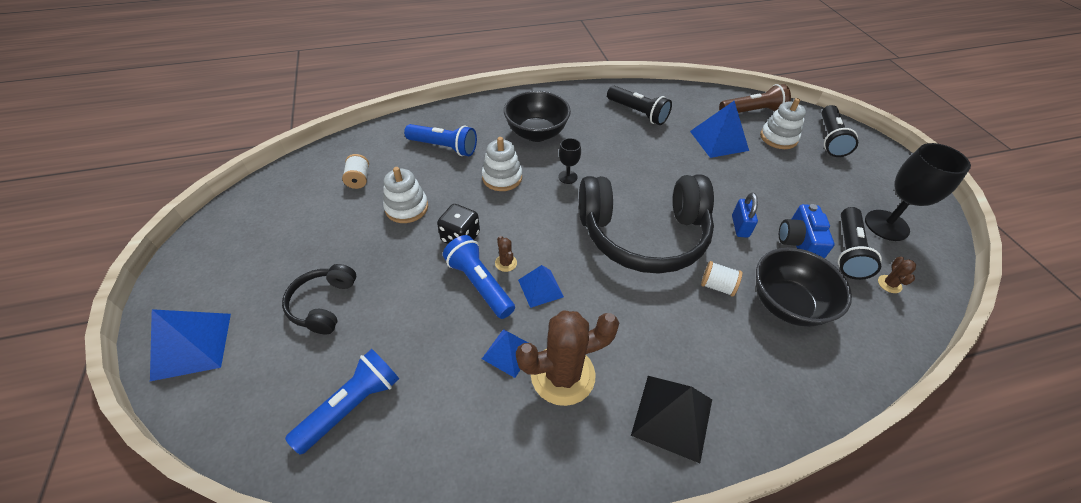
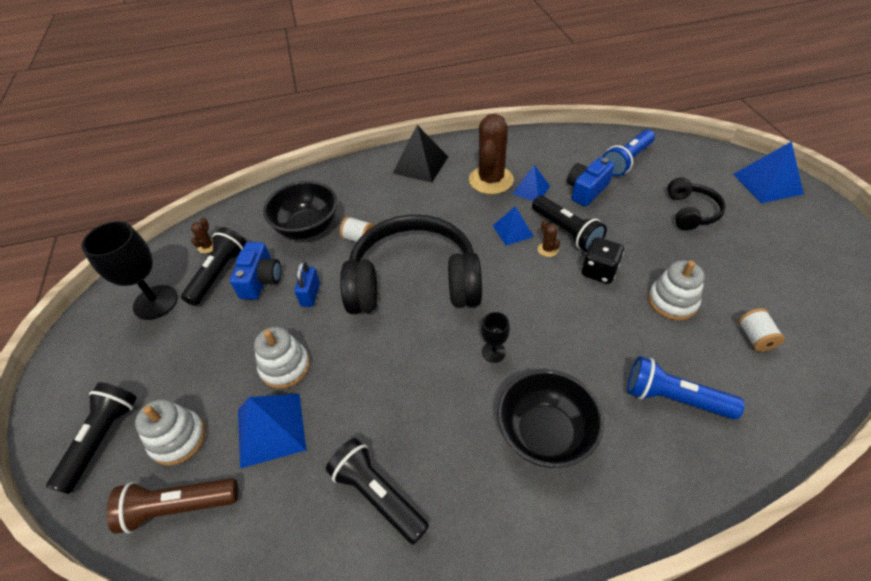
camera: 175 degrees left, 0 degrees up
blue flashlight [443,235,515,319] -> black flashlight [532,196,607,252]
white stacking toy [482,137,522,191] -> white stacking toy moved to [254,327,310,389]
brown cactus [516,311,619,406] -> brown cactus turned 60 degrees counterclockwise [469,114,514,194]
none -> blue camera [567,158,615,206]

